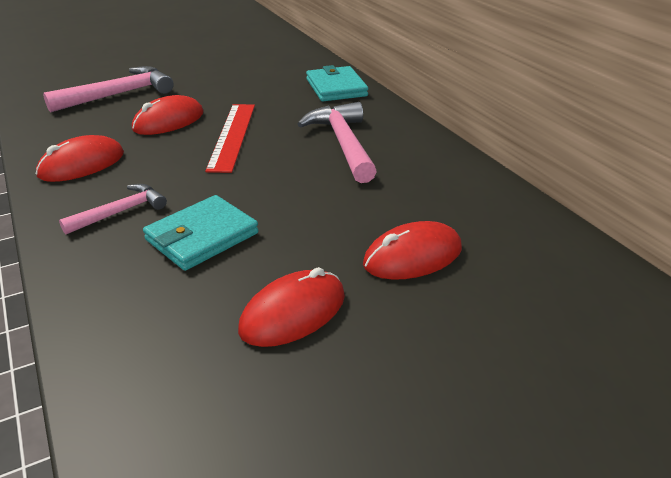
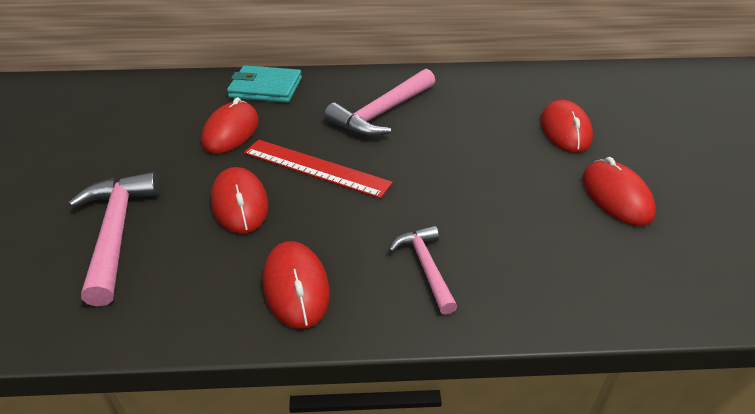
camera: 65 degrees left, 5 degrees up
turquoise wallet [143,195,259,271] -> none
pink hammer [298,102,377,183] -> pink hammer turned 60 degrees counterclockwise [324,69,435,137]
none -> red mouse [201,97,259,154]

